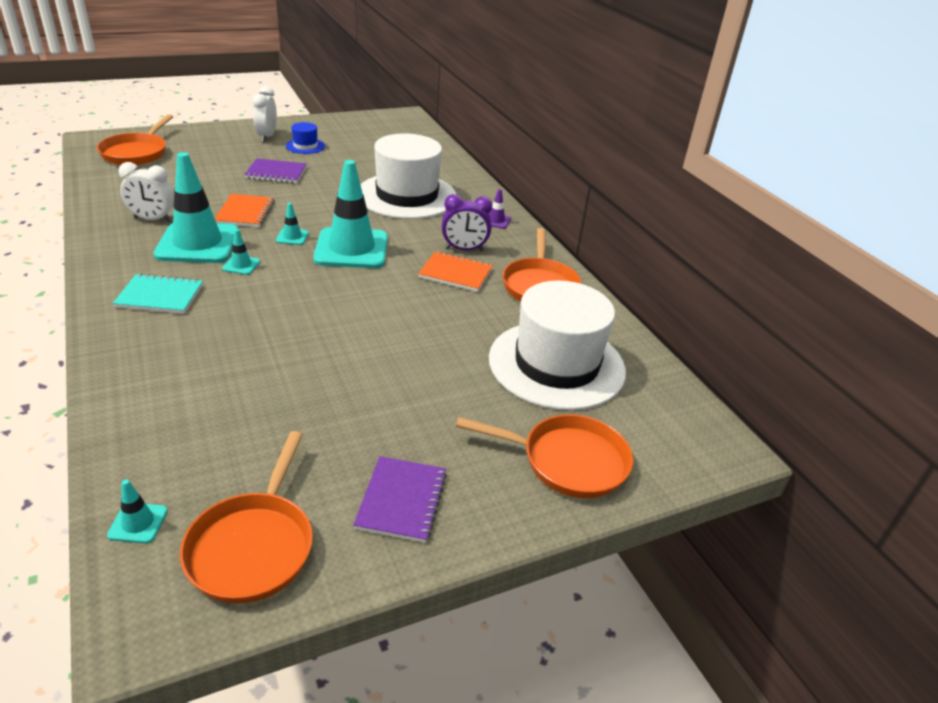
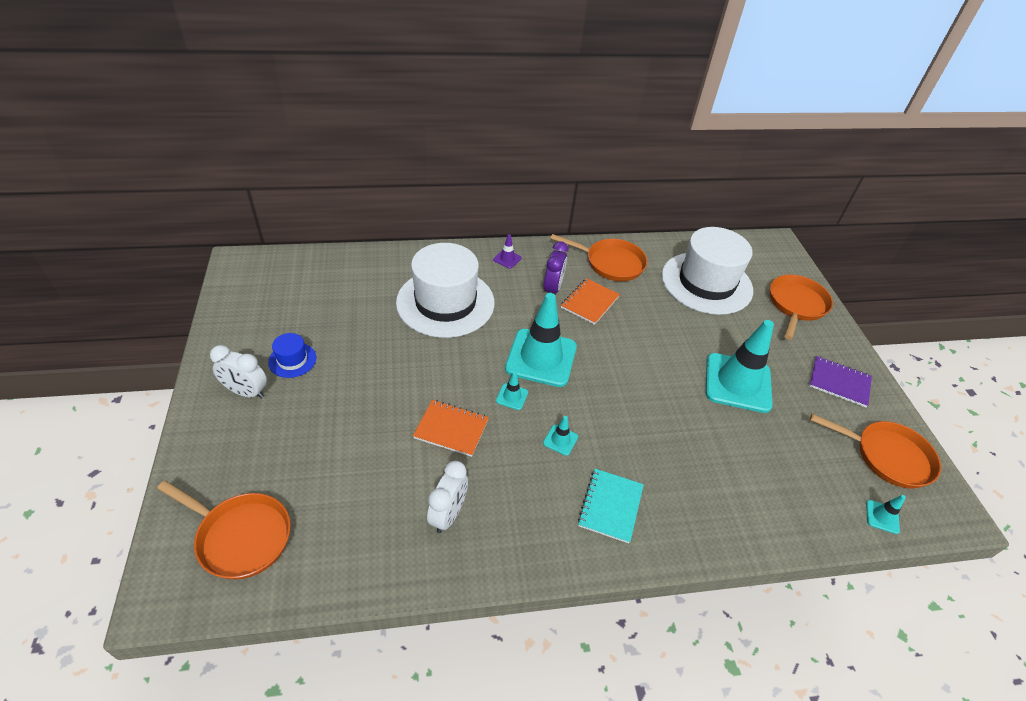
camera: 75 degrees left, 10 degrees up
turquoise traffic cone [153,152,239,263] -> turquoise traffic cone moved to [706,320,774,413]
purple notebook [244,158,307,183] -> none

